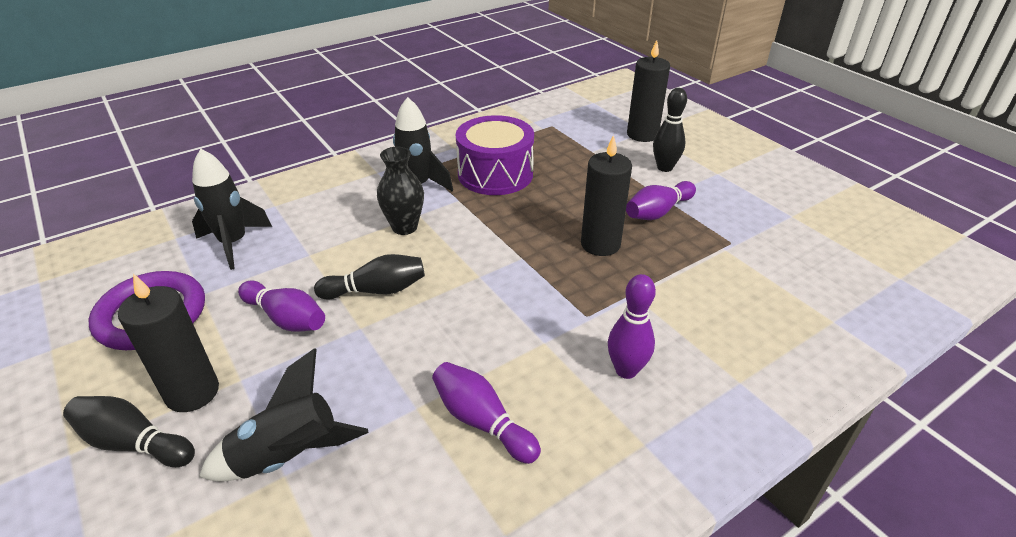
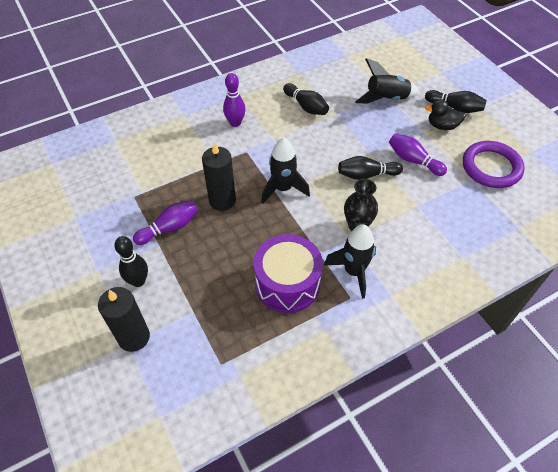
camera: 175 degrees left, 15 degrees up
black candle [118,273,219,412] -> black duck [425,99,466,130]
black rocket [192,149,272,270] -> black rocket moved to [261,138,310,204]
purple bowling pin [432,362,541,464] -> black bowling pin [283,83,329,115]

